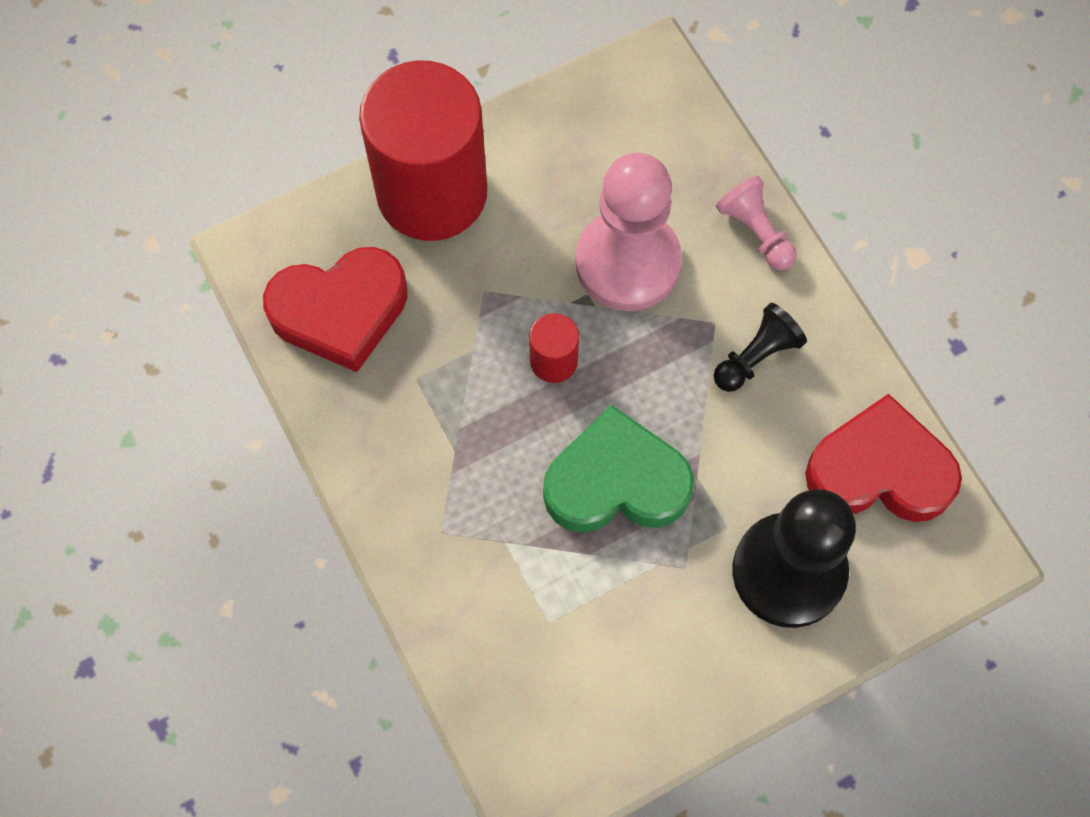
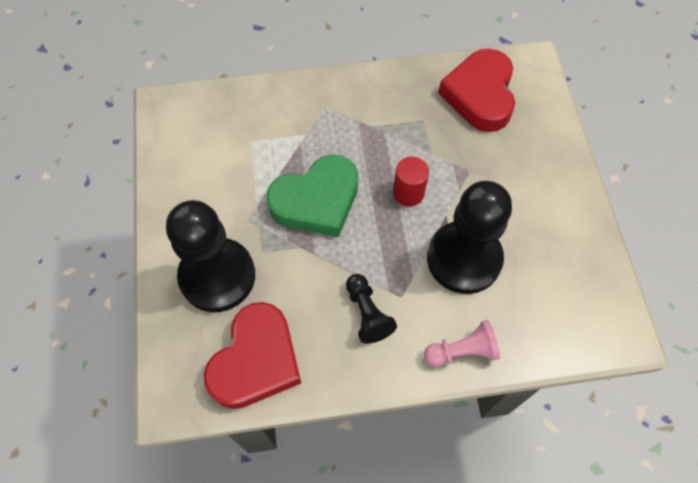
camera: 110 degrees right, 5 degrees down
red cylinder [359,61,487,241] -> none
green heart [543,405,694,533] -> green heart turned 45 degrees clockwise [266,154,358,237]
pink pawn [575,153,682,311] -> black pawn [427,181,512,294]

